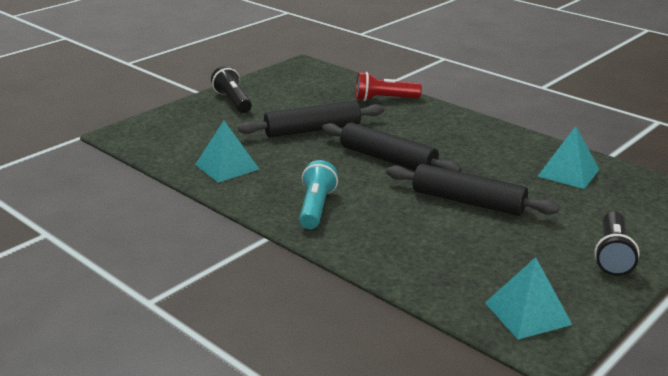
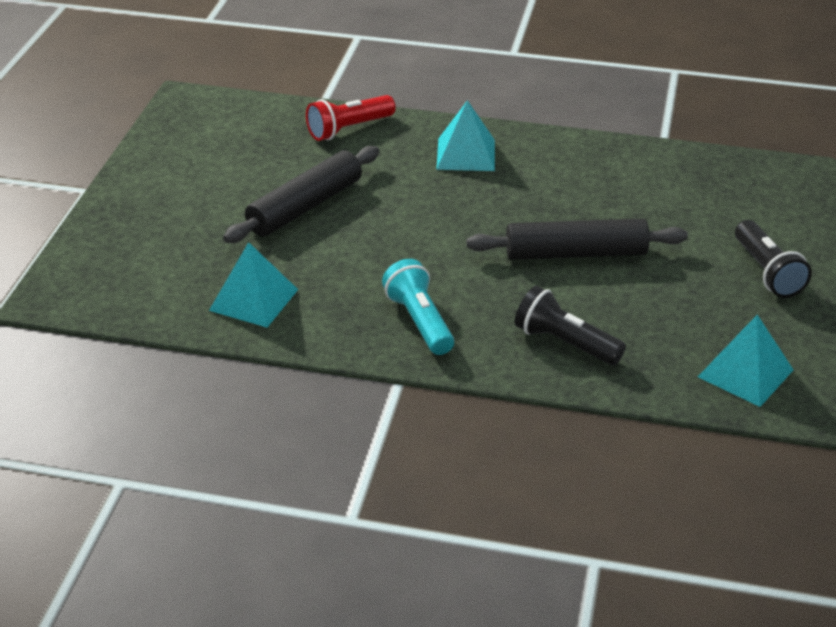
camera: 30 degrees left, 10 degrees up
black flashlight [211,66,252,113] -> black flashlight moved to [515,286,626,365]
black rolling pin [322,122,462,172] -> none
turquoise pyramid [537,126,600,189] -> turquoise pyramid moved to [436,100,495,171]

